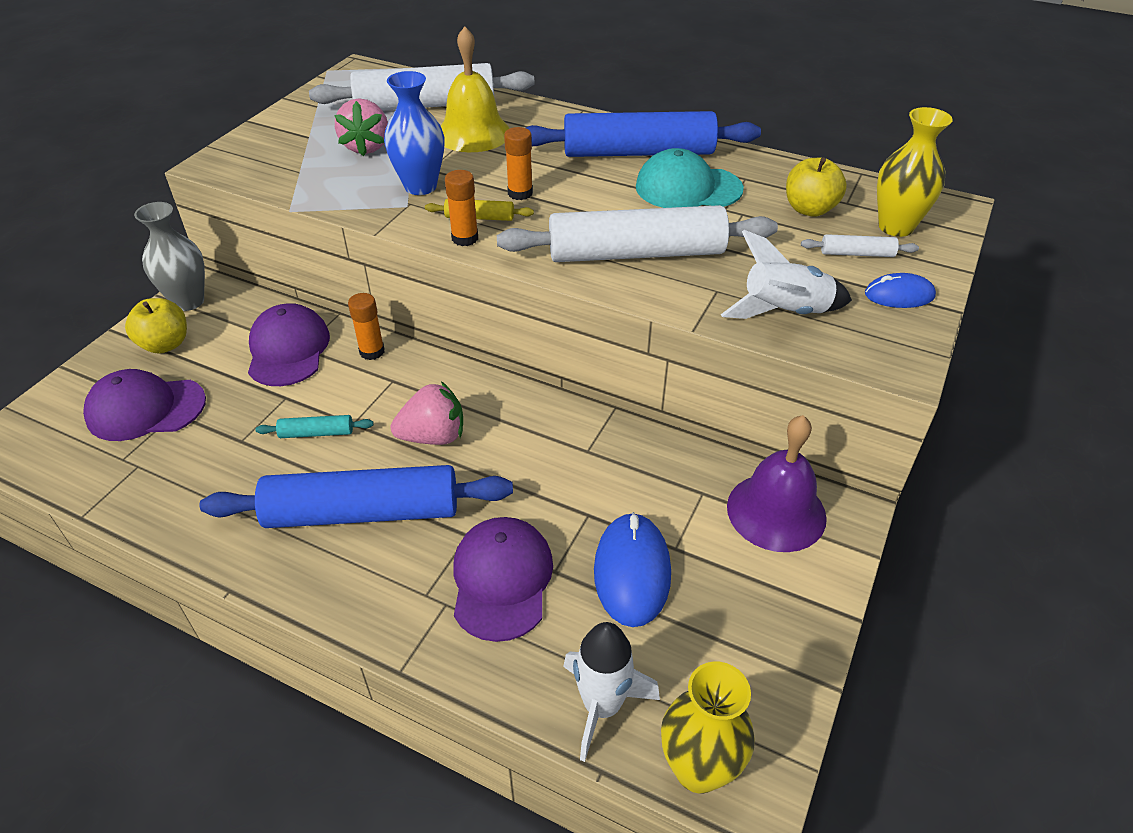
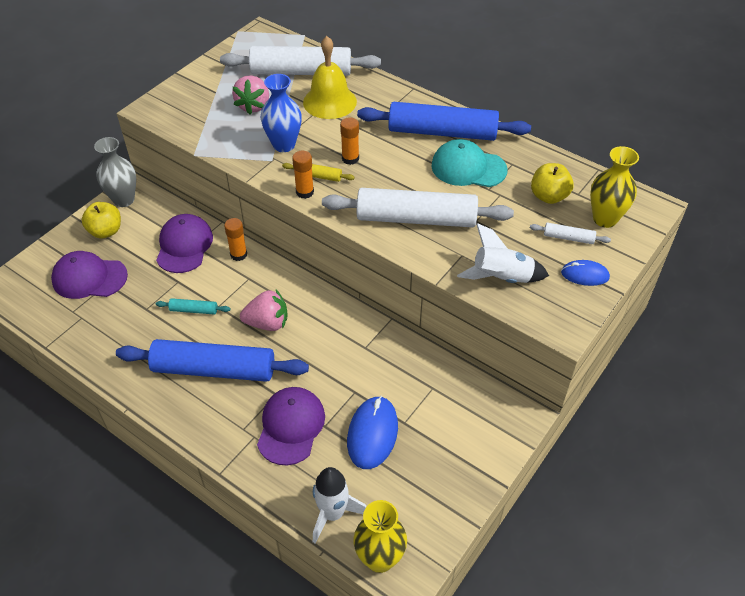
camera: 10 degrees right, 5 degrees up
purple bell [727,415,827,552] -> none

